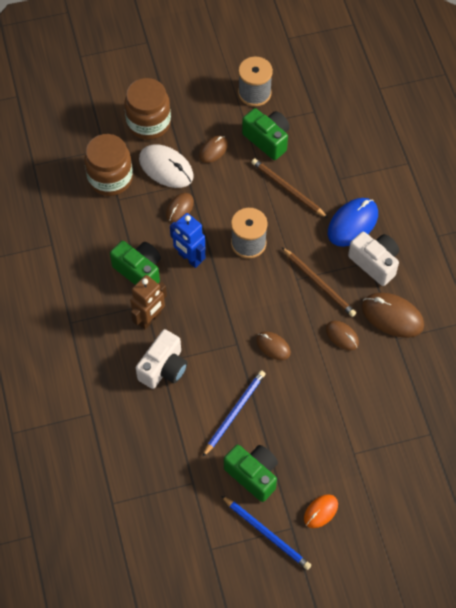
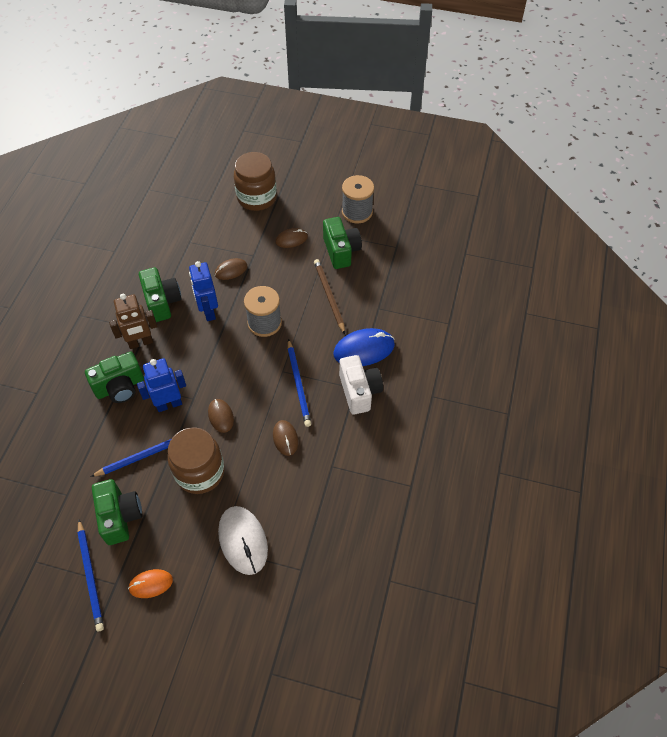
camera: 30 degrees right, 5 degrees down
brown jar [84,134,133,196] -> brown jar moved to [168,427,225,494]
white camera [136,329,188,389] -> green camera [85,352,144,403]
white mouse [139,144,194,188] -> white mouse moved to [218,506,268,575]
brown pencil [282,247,356,317] -> blue pencil [288,339,311,427]
brown mouse [362,293,424,338] -> none
none -> blue robot [137,358,186,412]

